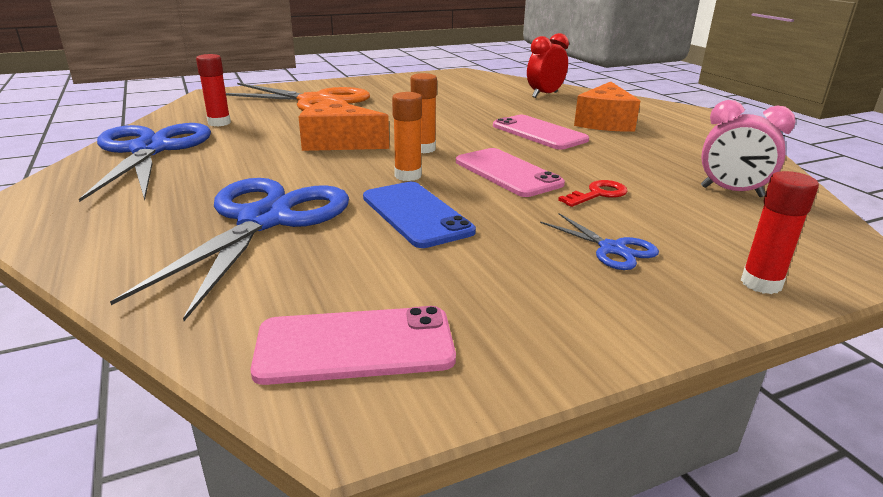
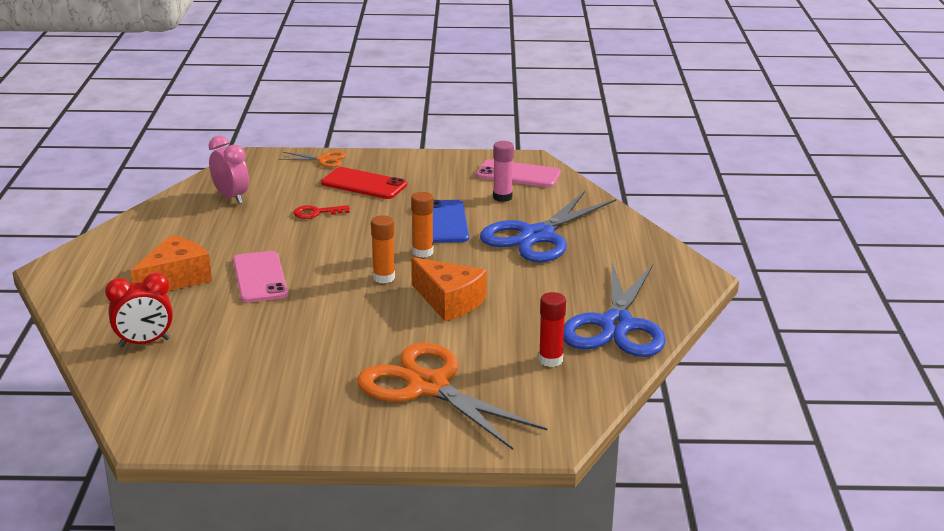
camera: 155 degrees left, 0 degrees up
pink phone [456,148,565,197] -> none
blue scissors [540,213,659,270] -> red phone [321,167,407,199]
red glue stick [741,171,819,294] -> orange scissors [279,151,346,168]
none -> pink glue stick [493,141,514,202]

